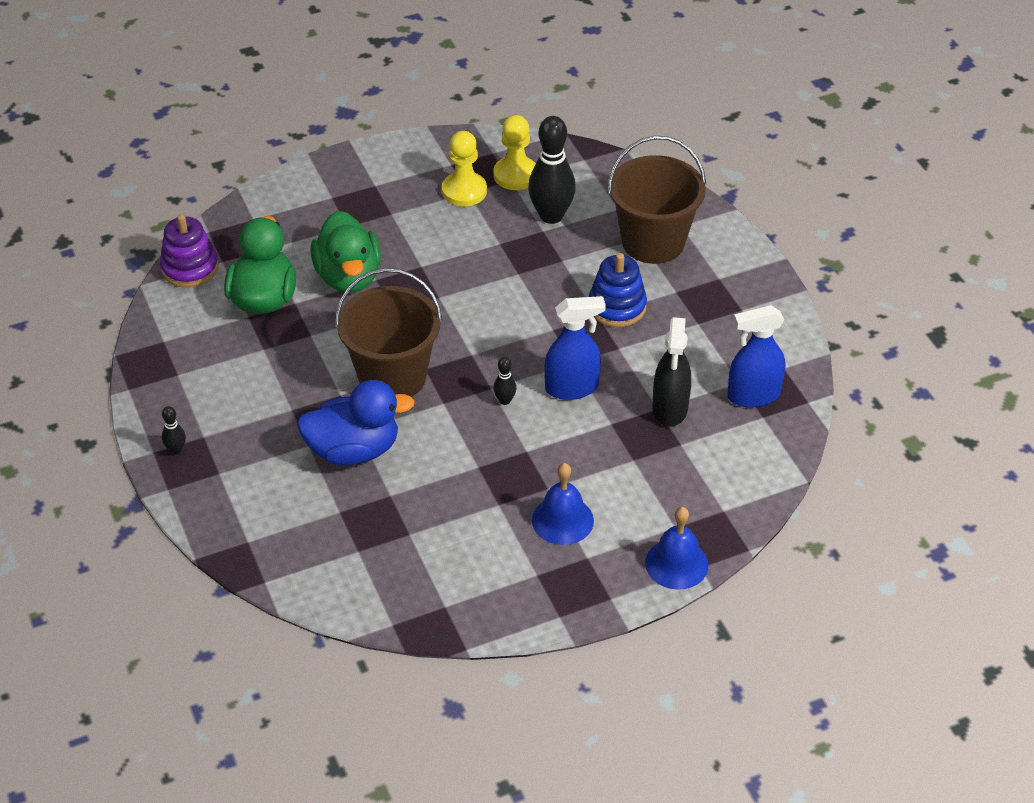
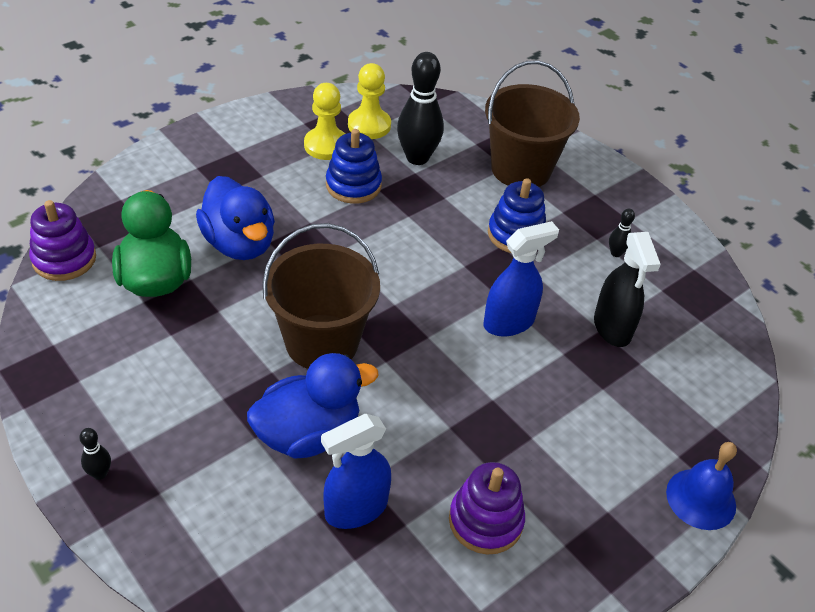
camera: 20 degrees left, 0 degrees up
green duck [311,211,381,293] -> blue duck [196,176,275,260]
black bowling pin [493,357,516,405] -> black bowling pin moved to [609,208,635,257]
blue bell [532,463,594,545] -> none
blue spray bottle [728,305,785,408] -> blue spray bottle moved to [321,414,391,529]
none -> blue stacking toy [326,129,382,204]
none -> purple stacking toy [449,462,525,555]

